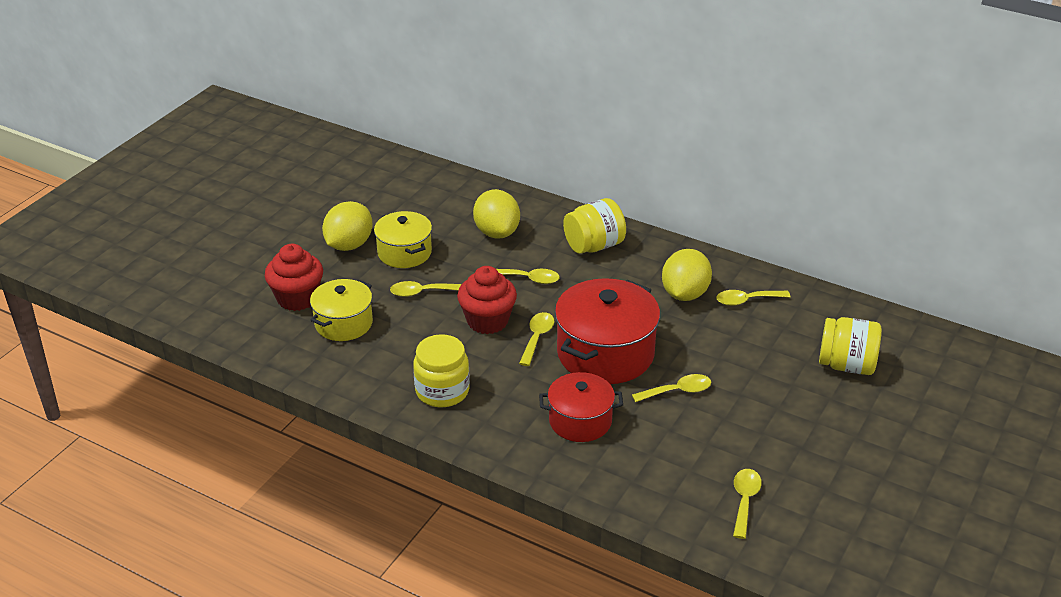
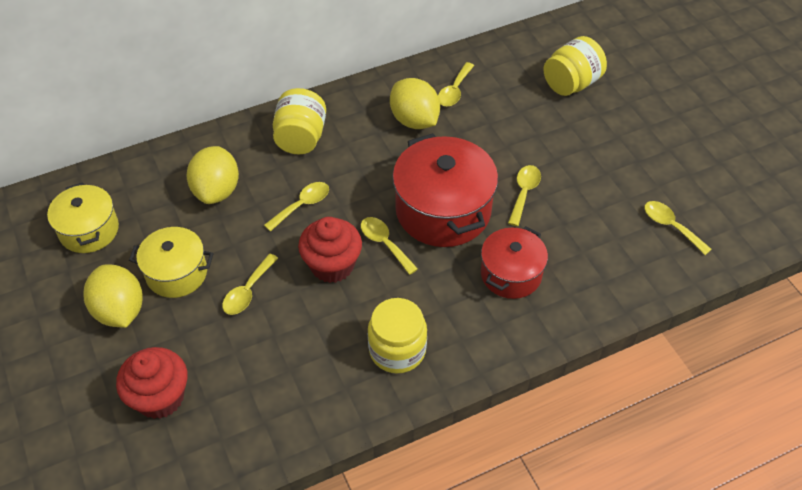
camera: 55 degrees left, 15 degrees up
yellow pot [310,279,373,341] -> yellow pot moved to [47,182,119,253]
yellow lemon [473,189,520,239] -> yellow lemon turned 75 degrees clockwise [187,146,239,204]

